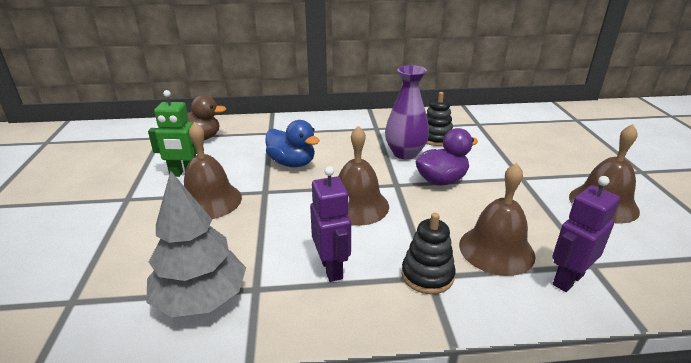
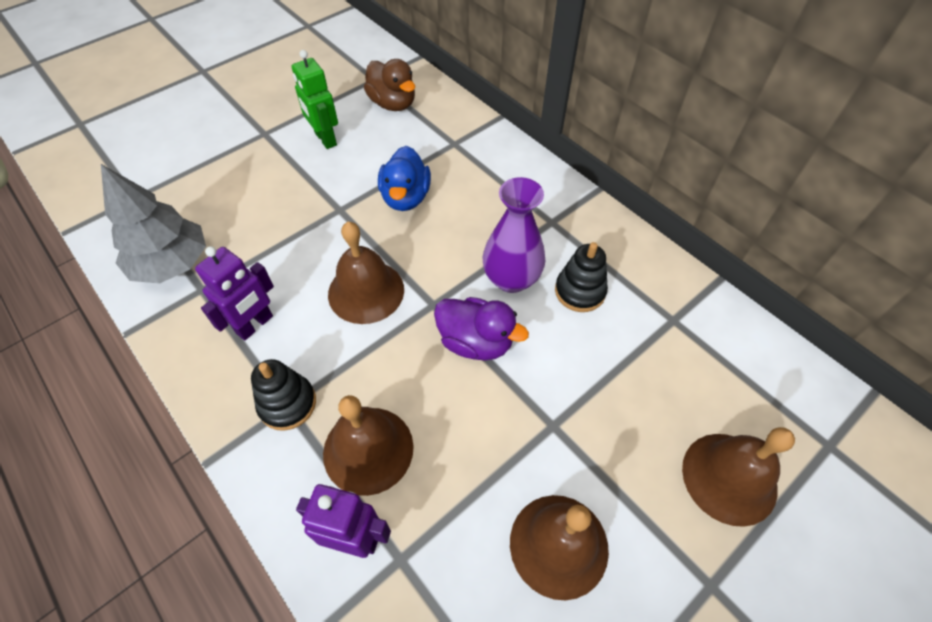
camera: 55 degrees right, 25 degrees up
brown bell [184,122,242,219] -> brown bell moved to [682,427,795,527]

